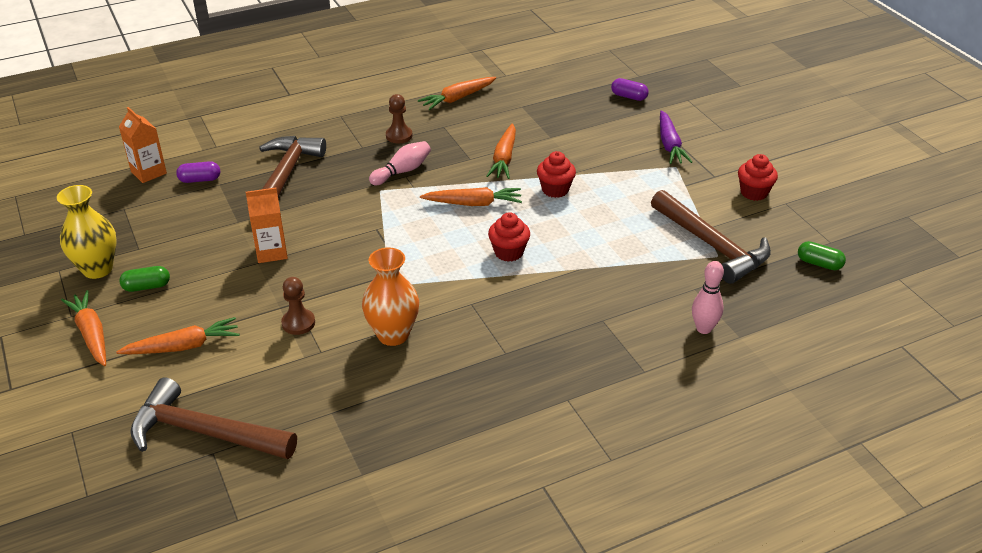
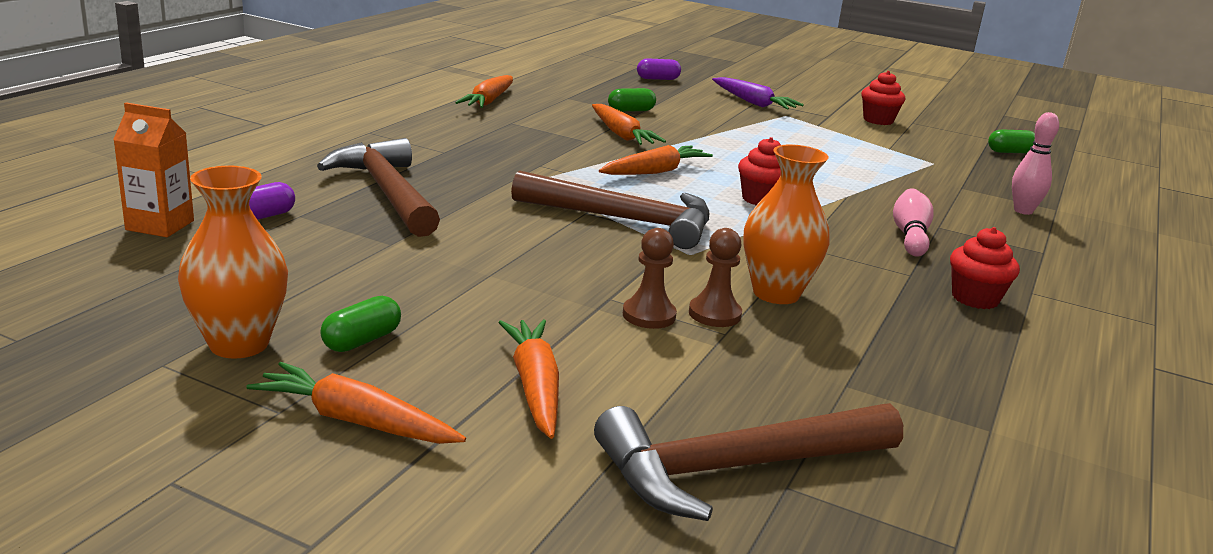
camera: 40 degrees left, 15 degrees down
yellow vase [57,185,117,279] -> orange vase [178,166,288,359]
orange carrot [116,317,240,354] -> orange carrot turned 45 degrees counterclockwise [498,319,559,439]
orange carton [246,188,288,263] -> none
pink bowling pin [369,141,431,185] -> pink bowling pin moved to [893,189,934,257]
brown pawn [386,94,413,143] -> brown pawn moved to [689,228,742,327]
red cupcake [537,151,576,198] -> red cupcake moved to [950,227,1020,309]
brown hammer [651,190,771,284] -> brown hammer moved to [511,170,709,249]
none -> green capsule [608,88,656,112]

